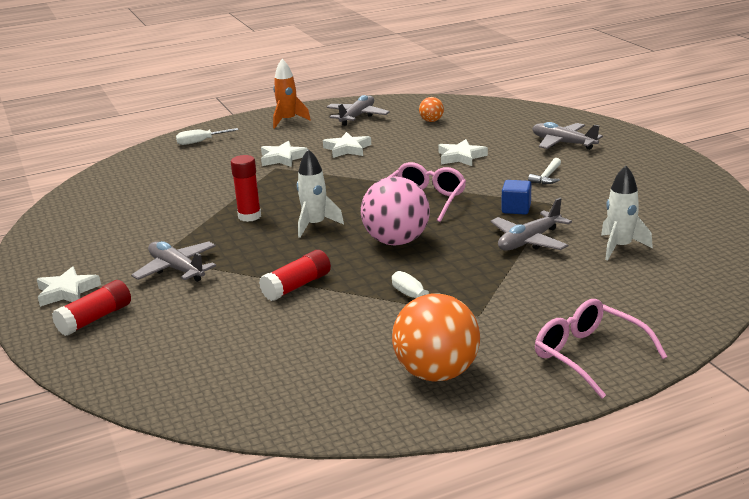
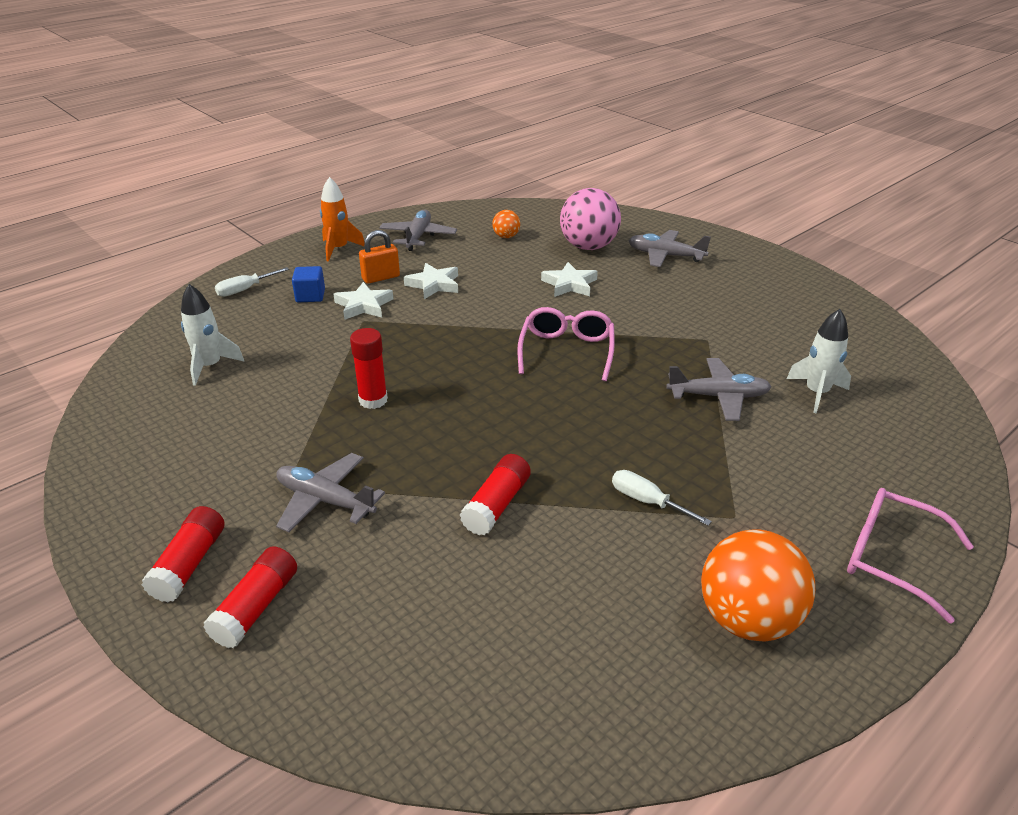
camera: 20 degrees left, 10 degrees up
white star [37,266,101,307] -> red glue stick [142,506,224,603]
white rocket [297,149,344,238] -> white rocket moved to [181,284,244,386]
pink ball [361,176,430,246] -> pink ball moved to [560,188,621,250]
grey plane [491,198,572,251] -> grey plane turned 120 degrees counterclockwise [667,358,771,421]
blue cube [502,180,531,215] -> blue cube moved to [292,266,325,302]
white hammer [528,158,561,184] -> none
none -> orange padlock [359,230,400,284]

